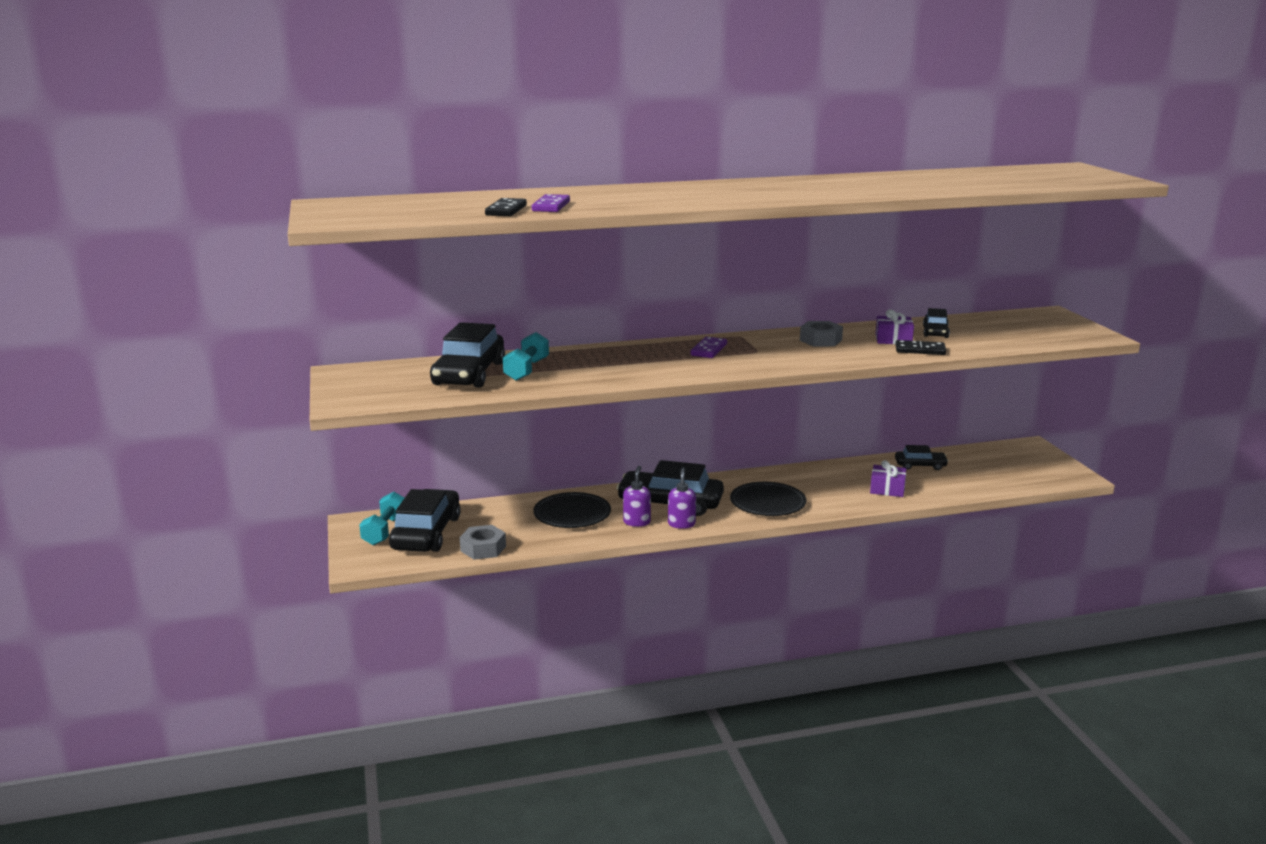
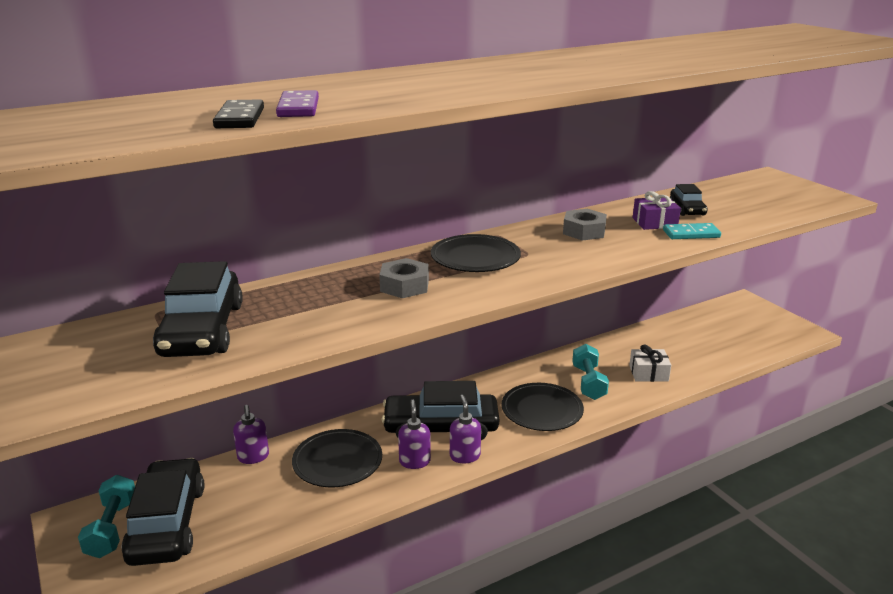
camera: 15 degrees left, 5 degrees up
grey nut [460,525,506,560] -> grey nut moved to [379,258,429,298]
turquoise dumbbell [503,332,549,381] -> turquoise dumbbell moved to [572,344,609,400]
purple domino [690,337,727,358] -> black plate [431,234,521,272]
purple gift [870,460,906,497] -> white gift [629,345,671,382]
black car [895,445,949,470] -> none
black domino [896,340,946,355] -> turquoise domino [663,223,721,239]
none -> purple soap dispenser [233,405,269,464]

